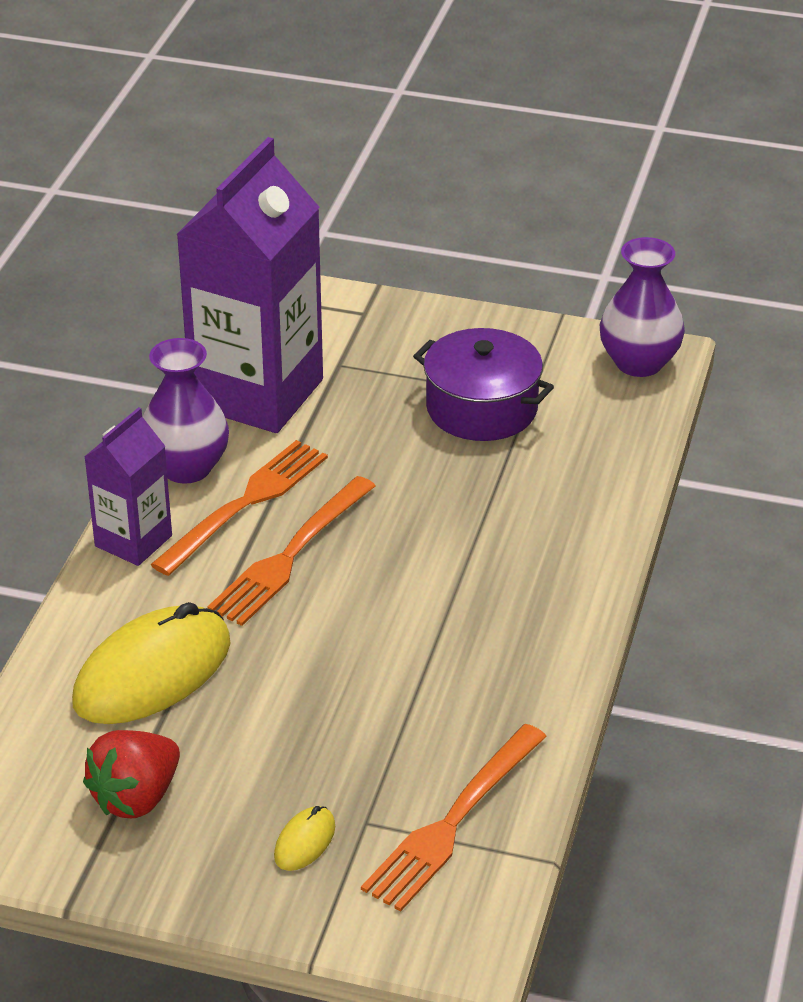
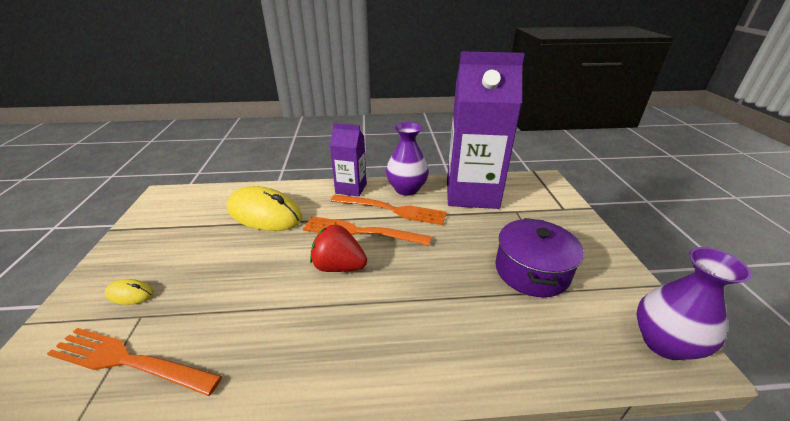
camera: 70 degrees right, 5 degrees down
red strawberry [83,730,180,818] -> red strawberry moved to [310,225,367,272]

